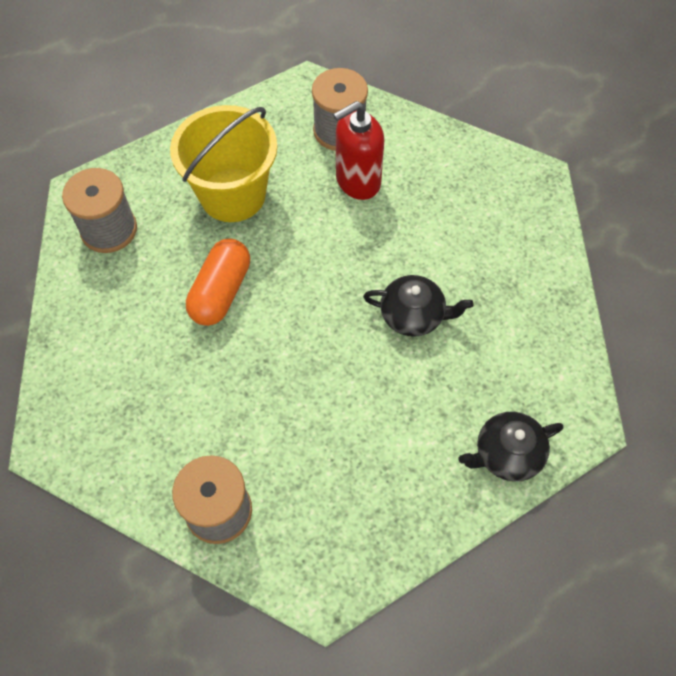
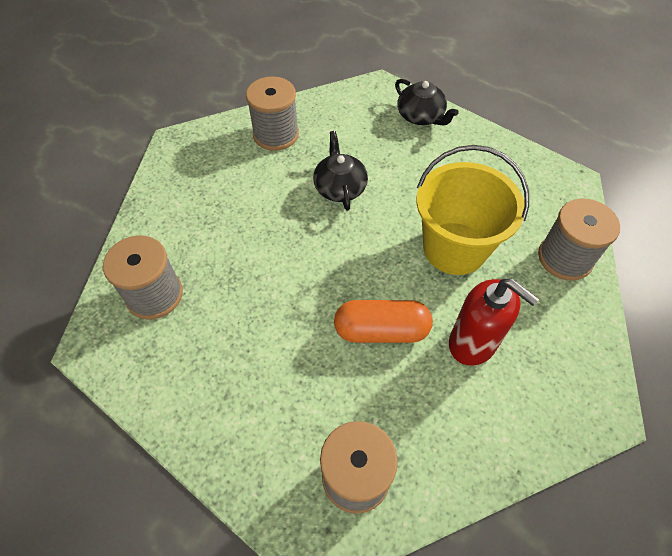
camera: 110 degrees left, 5 degrees down
yellow bucket [170,105,277,222] -> yellow bucket moved to [416,145,529,275]
red soap dispenser [333,101,384,200] -> red soap dispenser moved to [449,279,539,366]
none -> grey spool [246,76,299,151]

